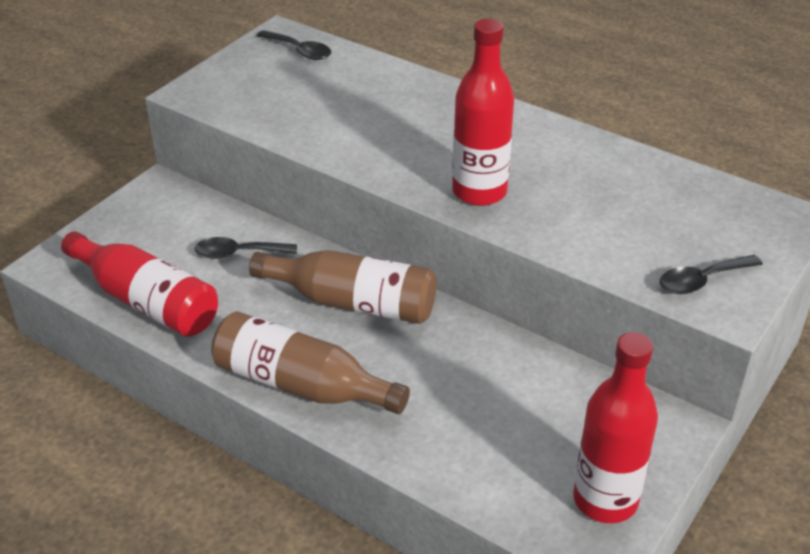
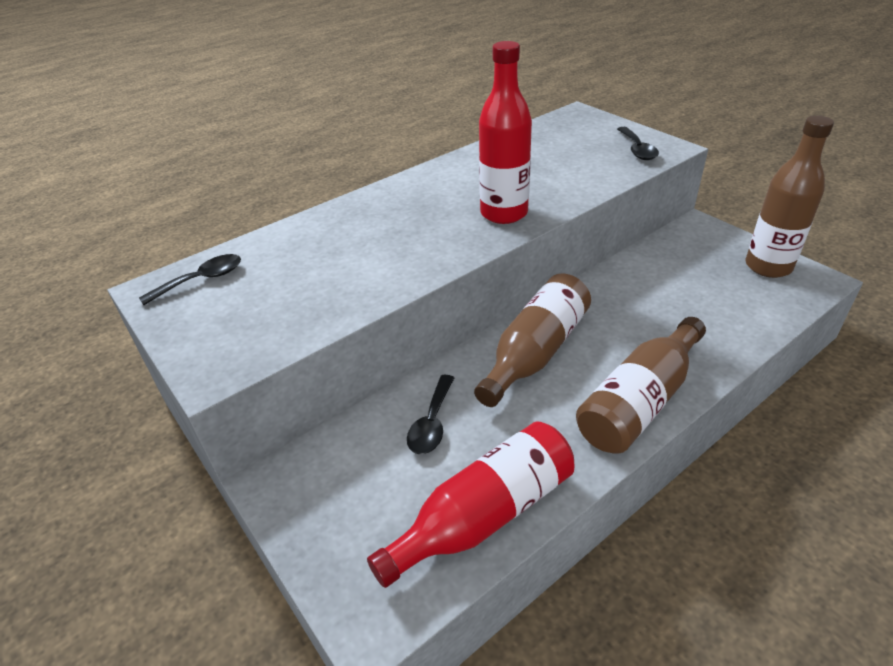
camera: 70 degrees left, 0 degrees up
red bottle [573,332,658,523] -> brown bottle [746,116,834,278]

